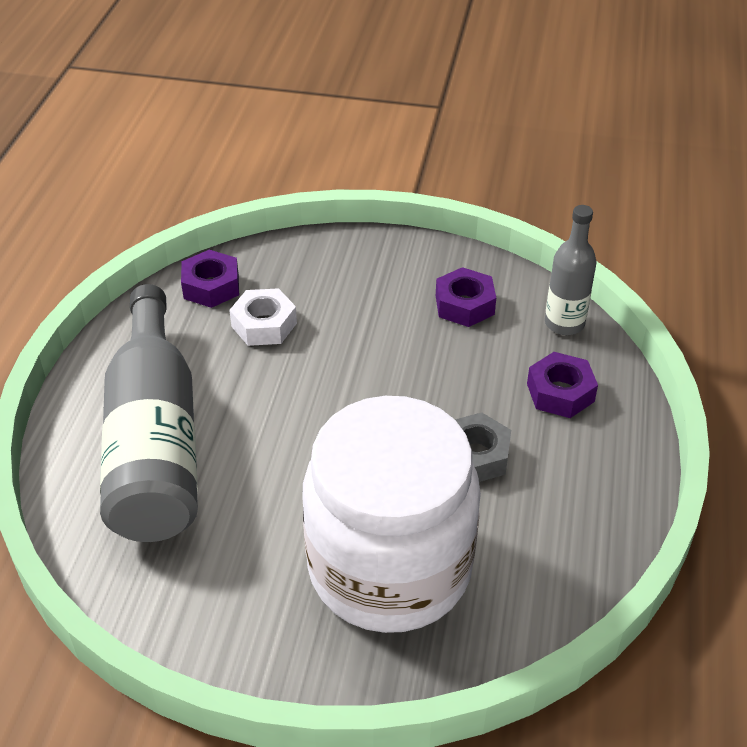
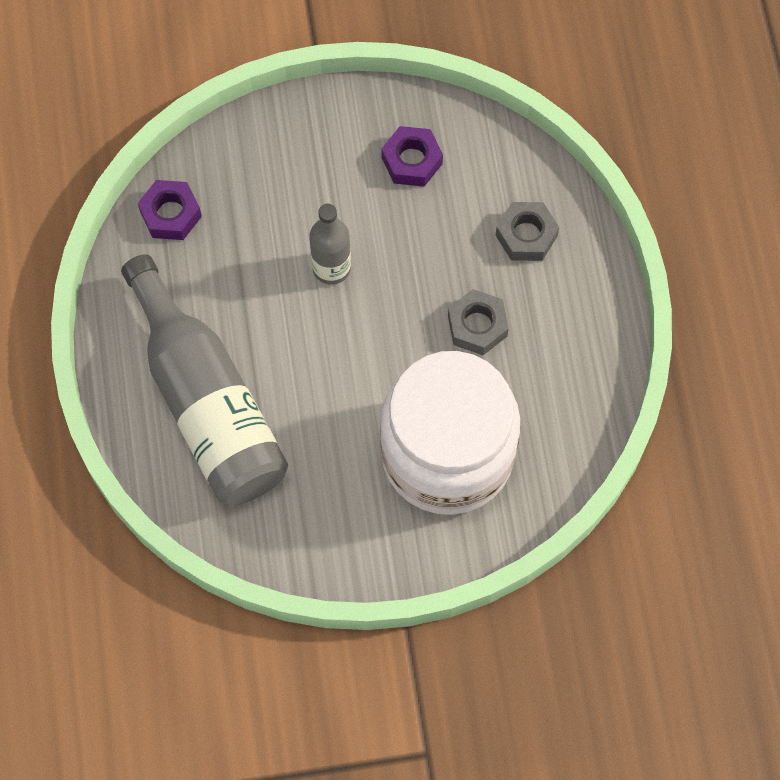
camera: 20 degrees left, 25 degrees up
white nut [229,288,297,346] -> none
purple nut [527,352,598,418] -> grey nut [496,202,559,261]
grey bottle [545,205,596,335] -> grey bottle moved to [309,204,351,285]

